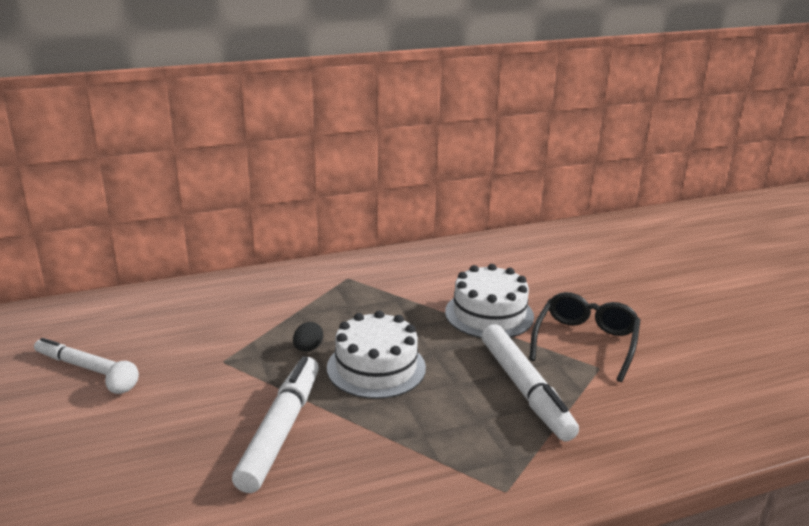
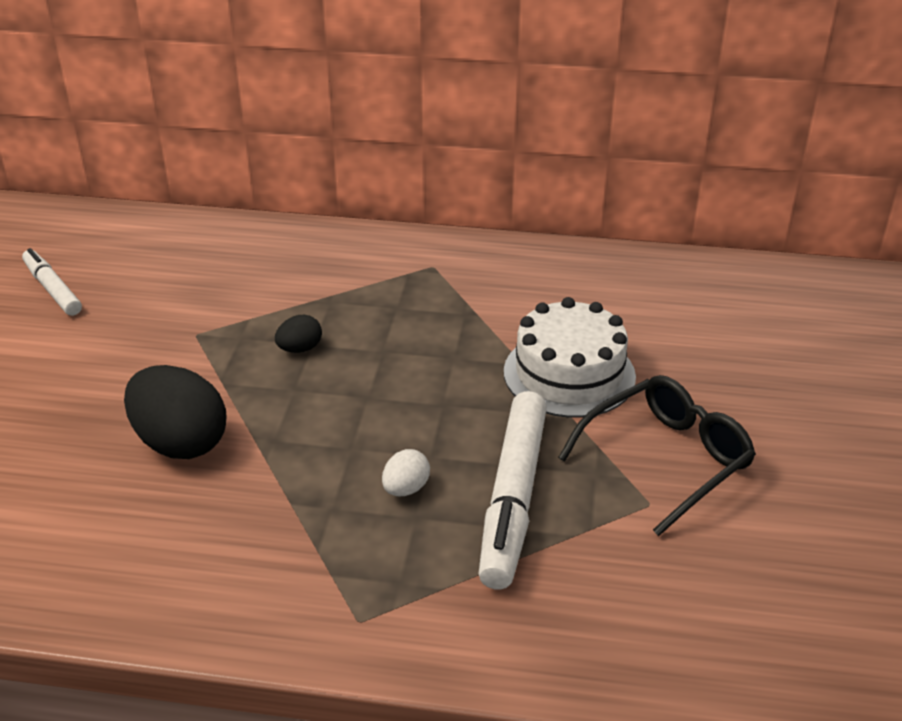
camera: 30 degrees right, 10 degrees up
white egg [105,361,139,394] -> white egg moved to [382,449,430,496]
white marker [232,356,319,493] -> black egg [124,365,227,459]
white cake [327,310,426,399] -> none

